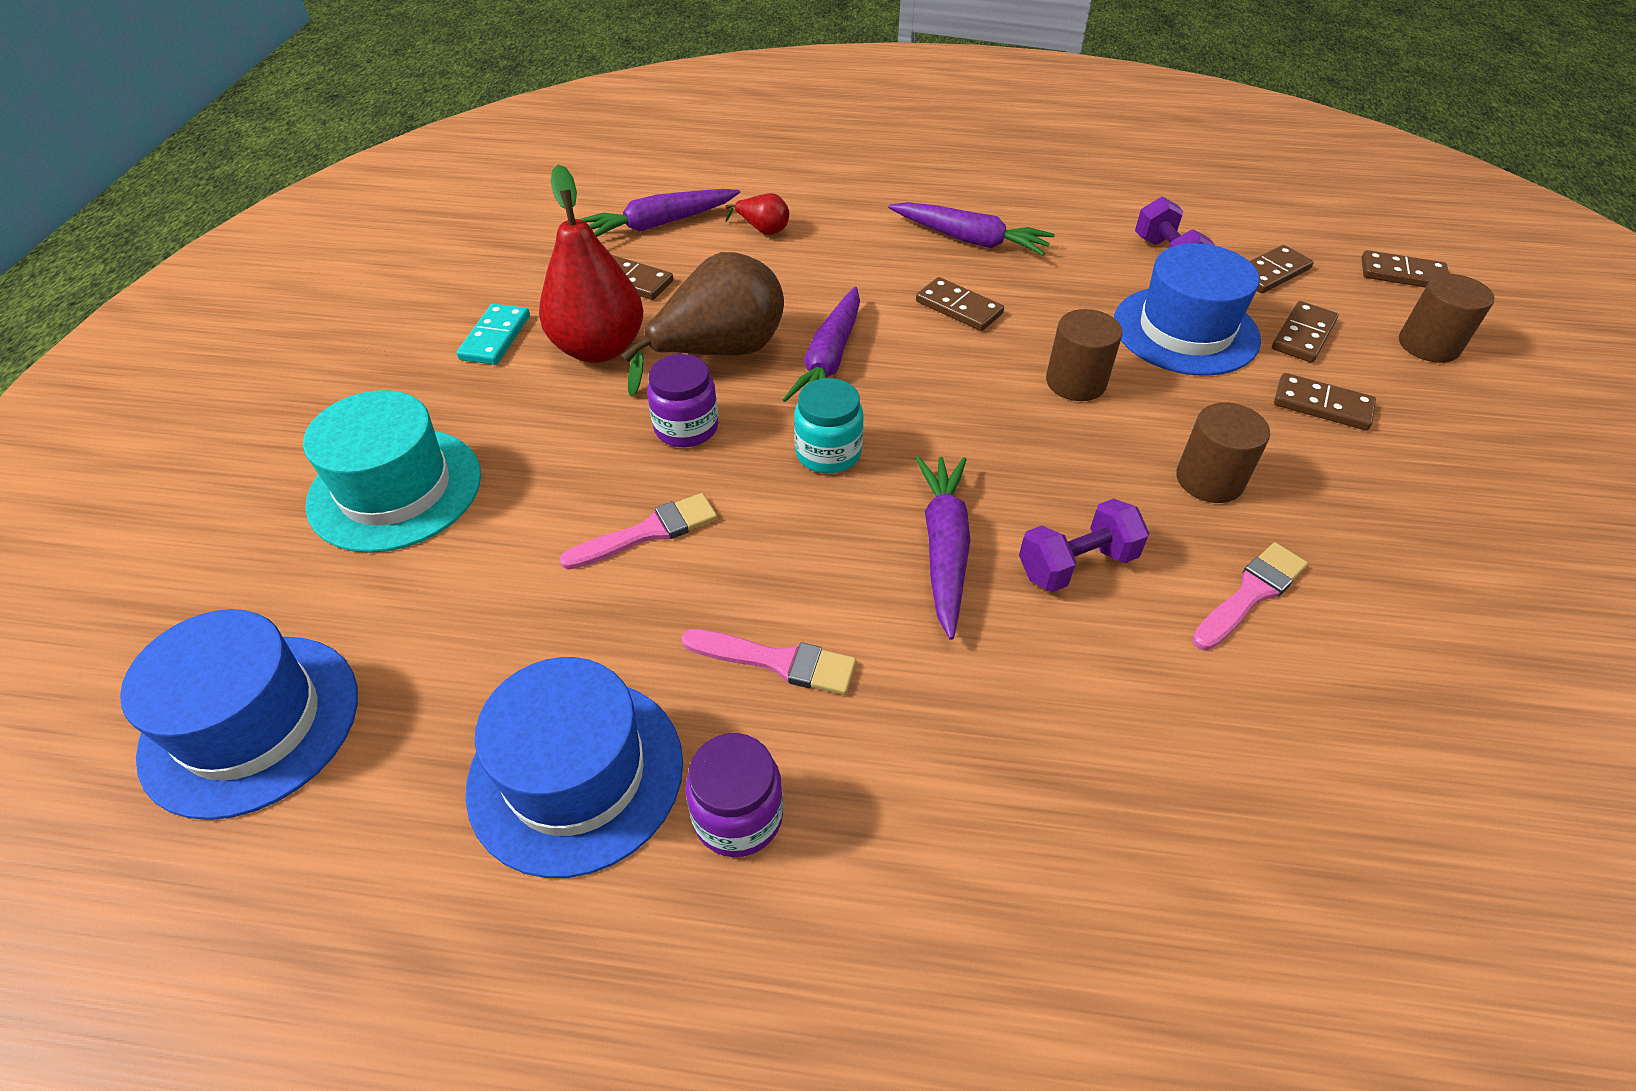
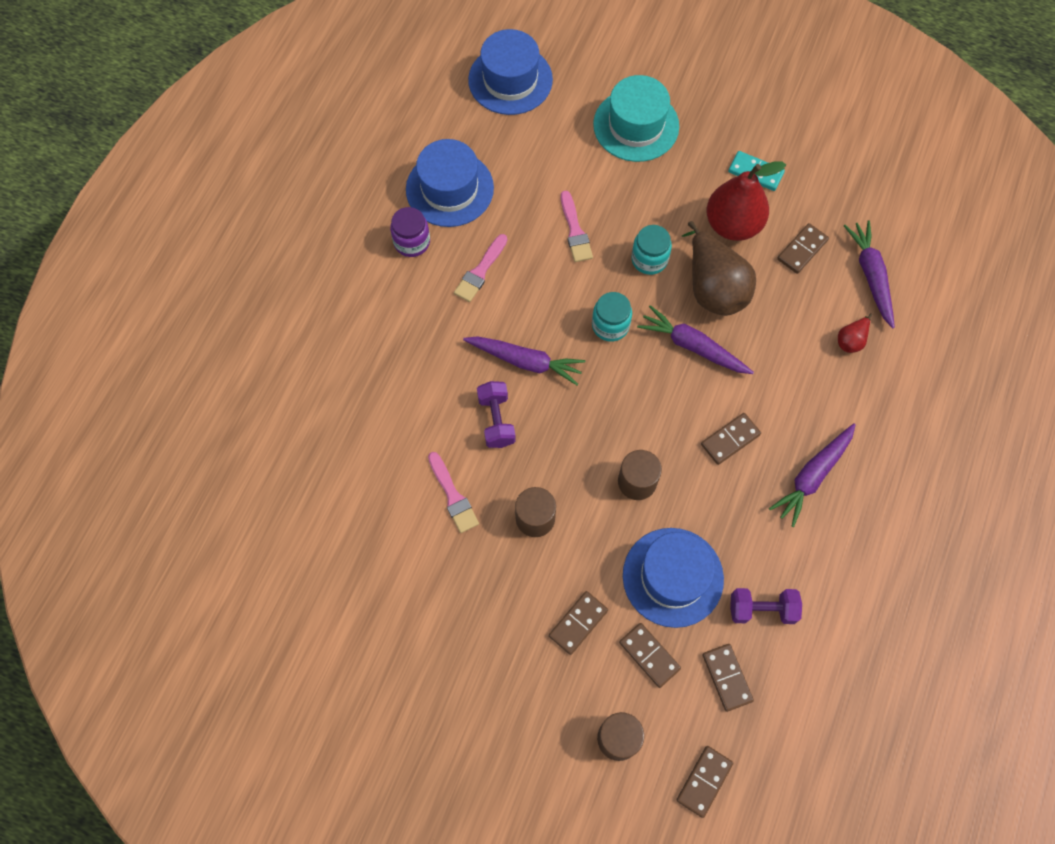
camera: 105 degrees right, 20 degrees up
purple jar [647,354,718,447] -> turquoise jar [631,225,672,275]

